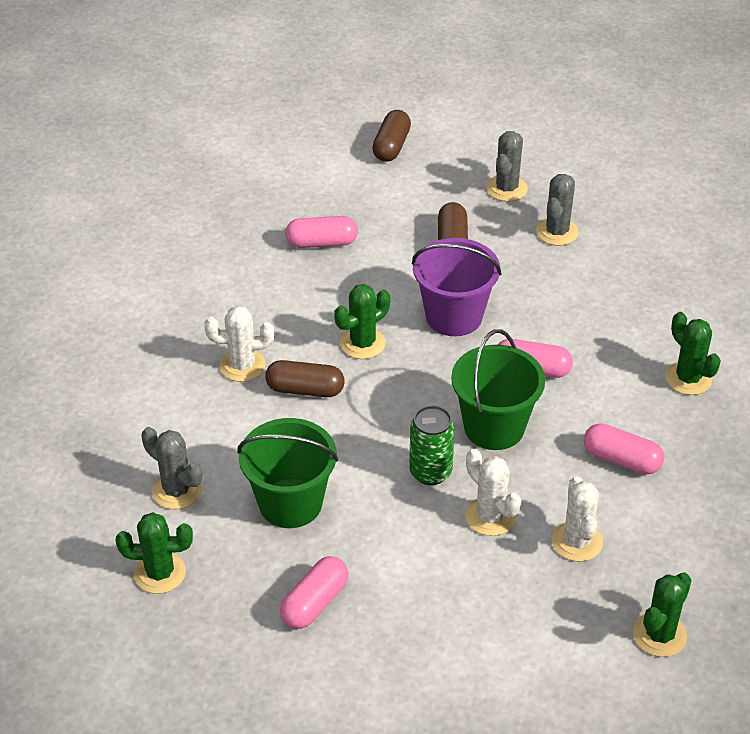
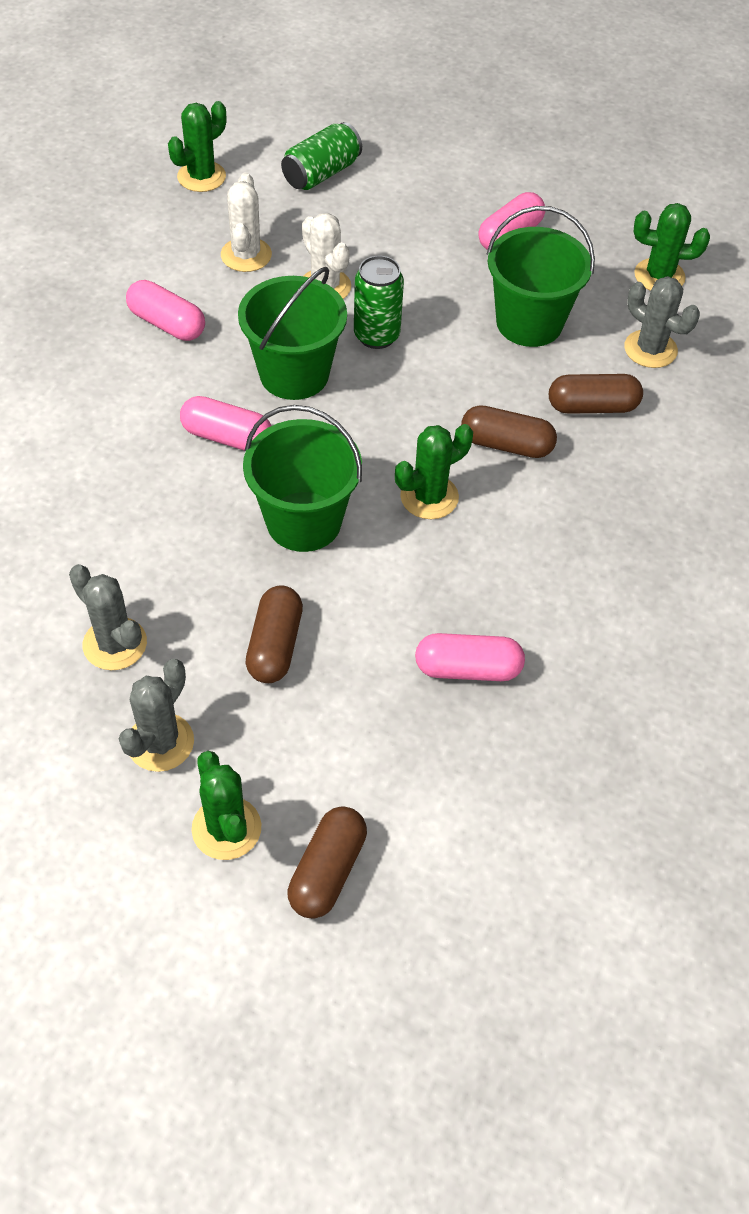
camera: 175 degrees left, 10 degrees up
white cactus [204,306,274,382] -> none
purple bucket [412,238,502,336] -> green bucket [243,405,362,552]
grey cactus [536,174,579,246] -> grey cactus turned 75 degrees counterclockwise [69,564,147,670]
green cactus [665,312,721,395] -> green cactus moved to [192,751,261,860]
none -> green can [281,122,362,190]
none -> brown capsule [549,374,643,414]

